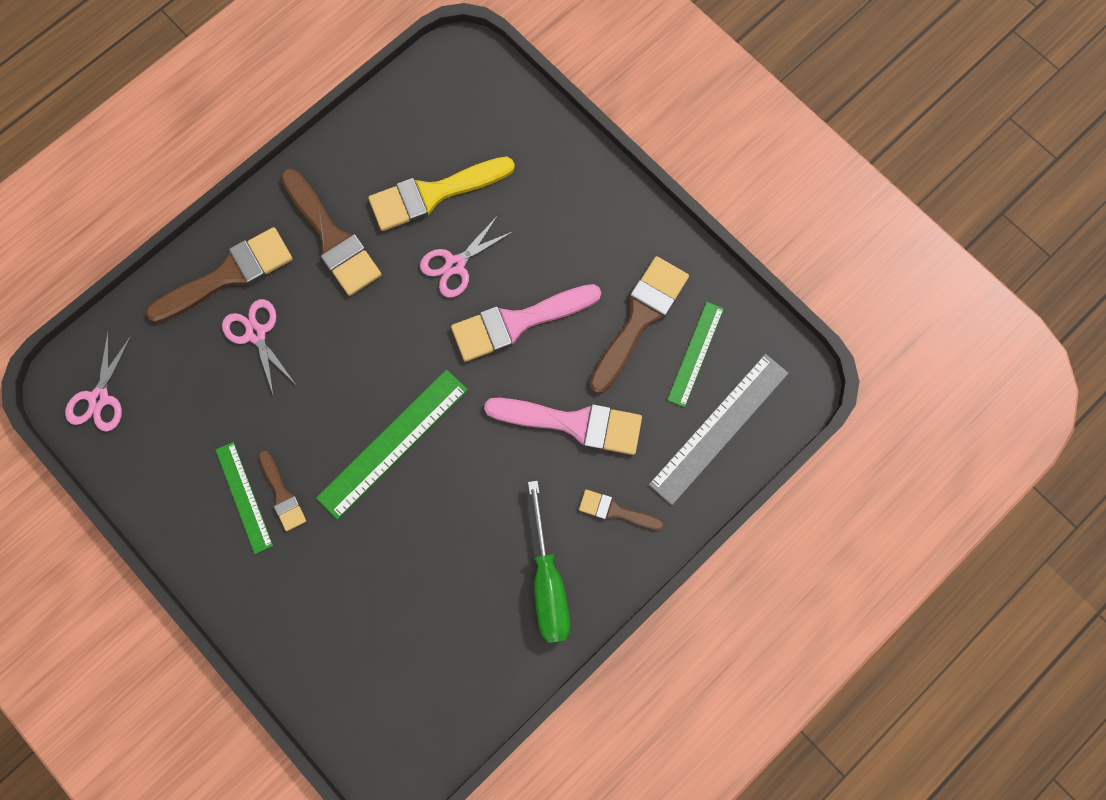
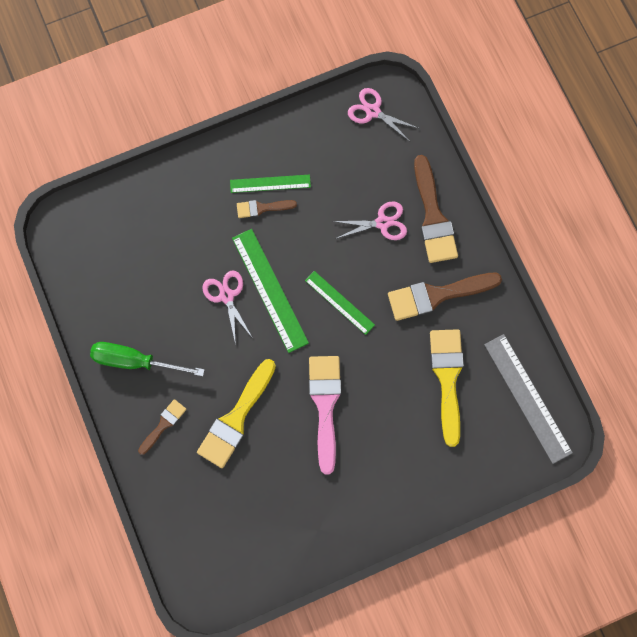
camera: 110 degrees right, 0 degrees up
pink scissors [420,215,514,298] -> pink scissors moved to [202,271,252,345]
pink brush [484,398,642,455] -> yellow brush [197,359,276,468]
brown brush [589,256,689,394] -> none
grey ruler [649,354,789,505] -> grey ruler moved to [484,334,573,464]
green ruler [667,302,724,407] -> green ruler moved to [305,271,375,335]

